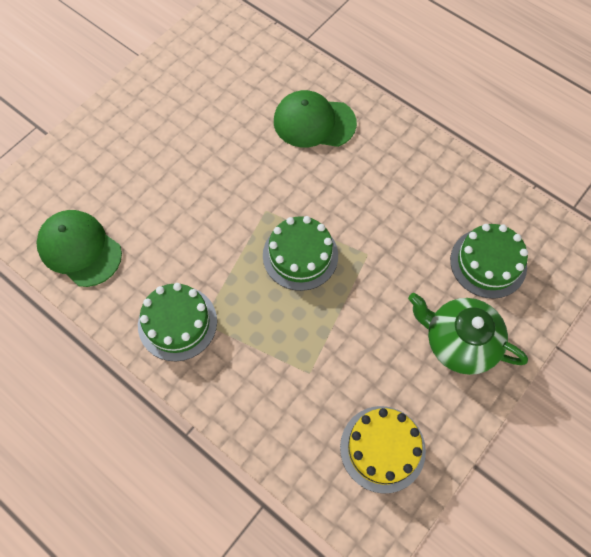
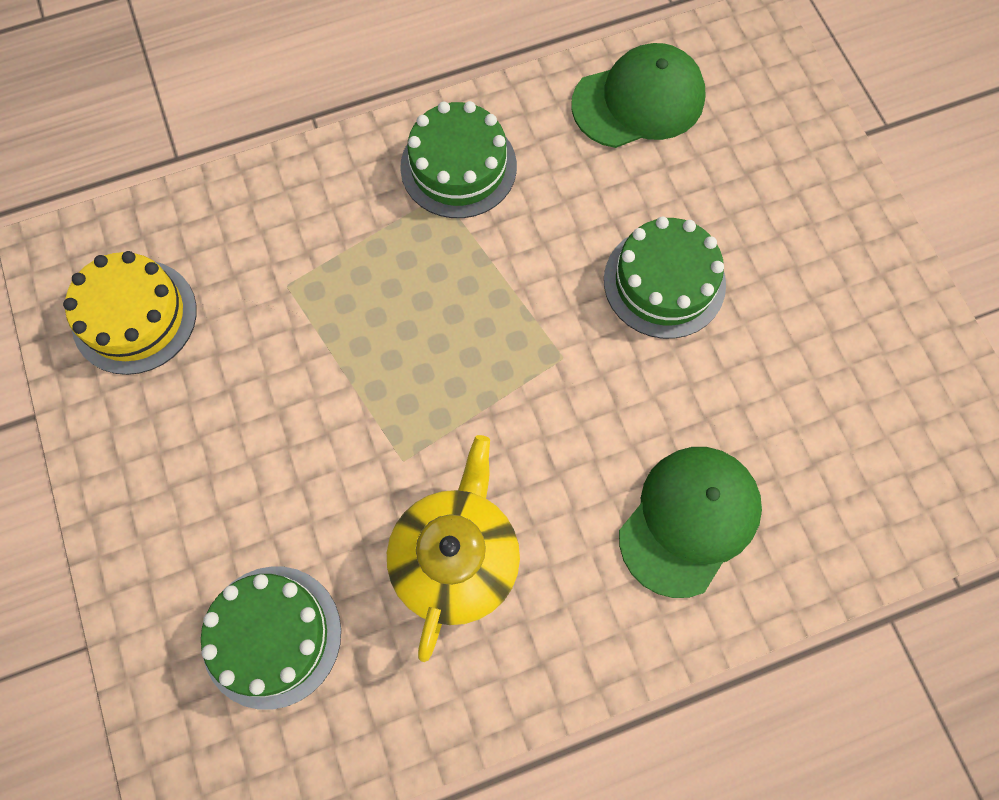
camera: 120 degrees right, 5 degrees up
green cake [263,216,338,291] -> green cake moved to [604,217,726,339]
green teapot [408,293,528,375] -> none
none -> yellow teapot [387,435,520,662]

